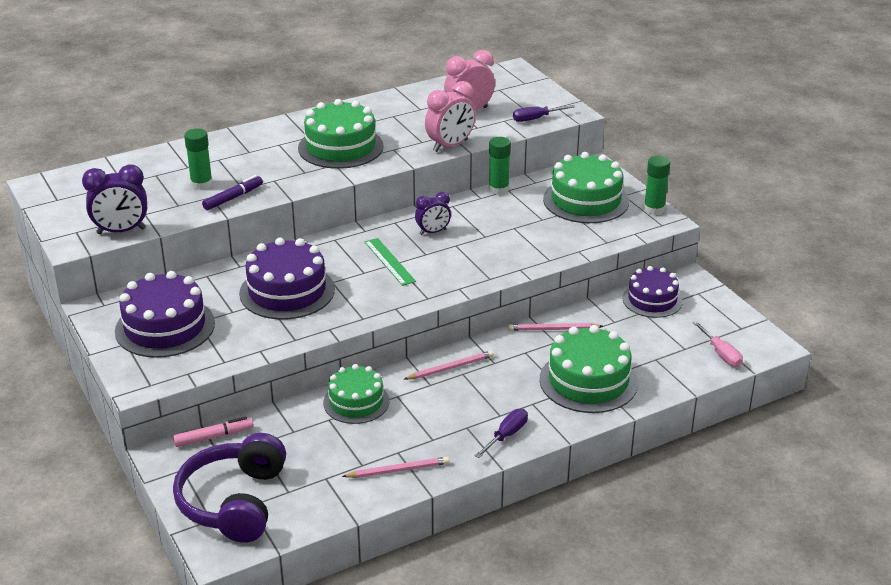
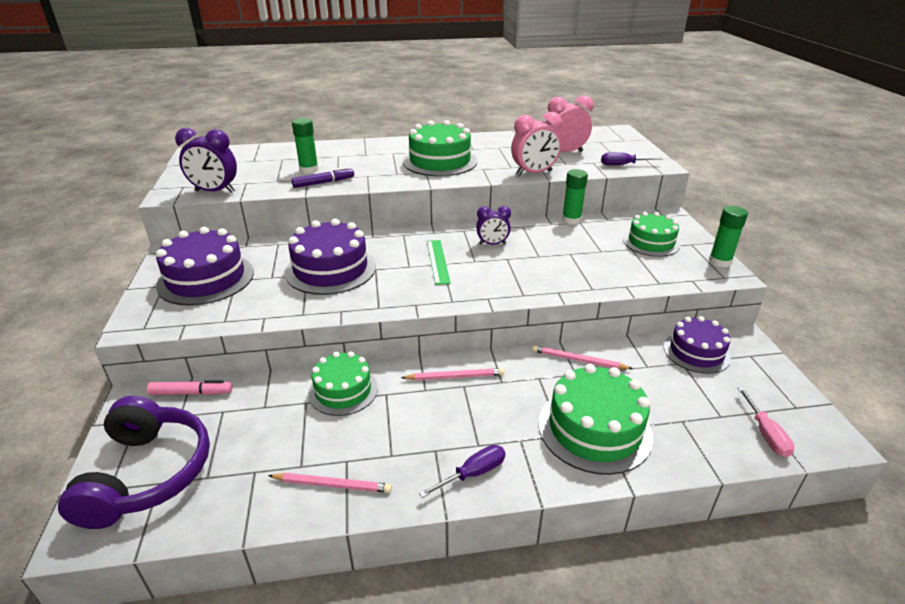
camera: 20 degrees right, 0 degrees up
purple headphones [173,433,286,543] -> purple headphones turned 150 degrees clockwise [58,396,210,529]
green cake [543,152,629,223] -> green cake [623,212,680,257], size x0.66

